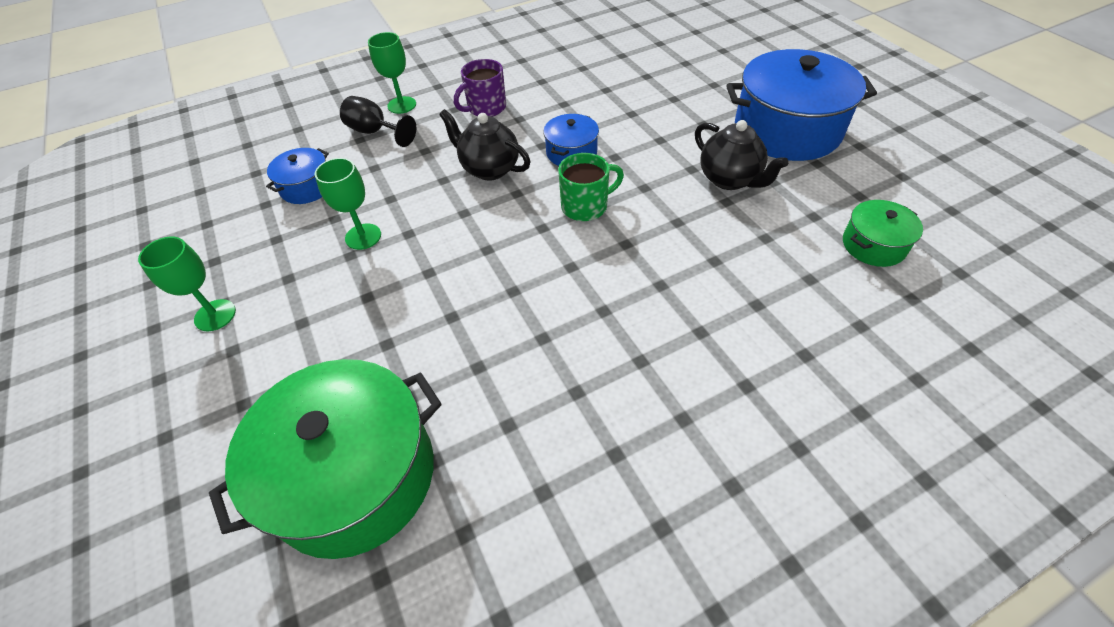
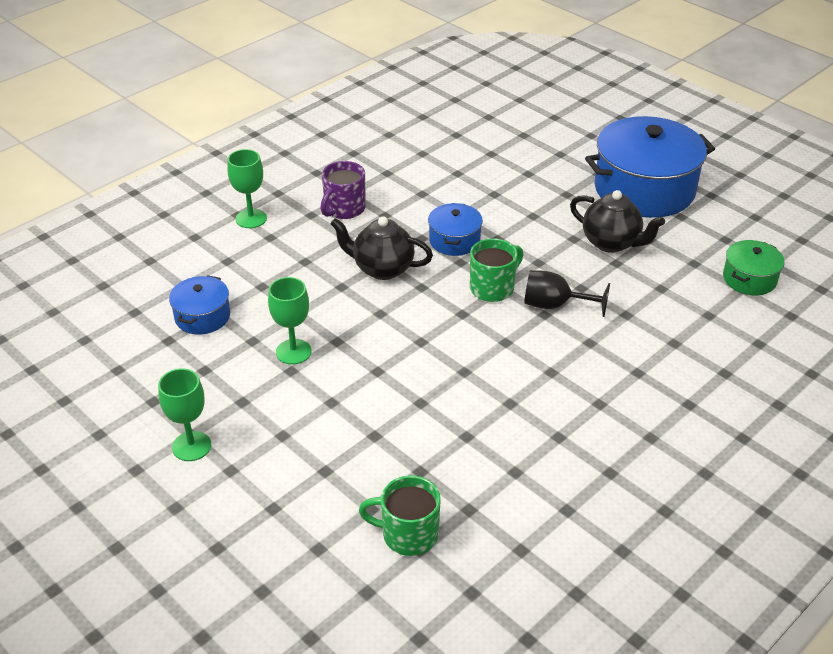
camera: 20 degrees left, 10 degrees down
green pot [209,359,442,559] -> green mug [359,475,441,556]
black goblet [340,96,416,147] -> black goblet moved to [524,270,610,317]

